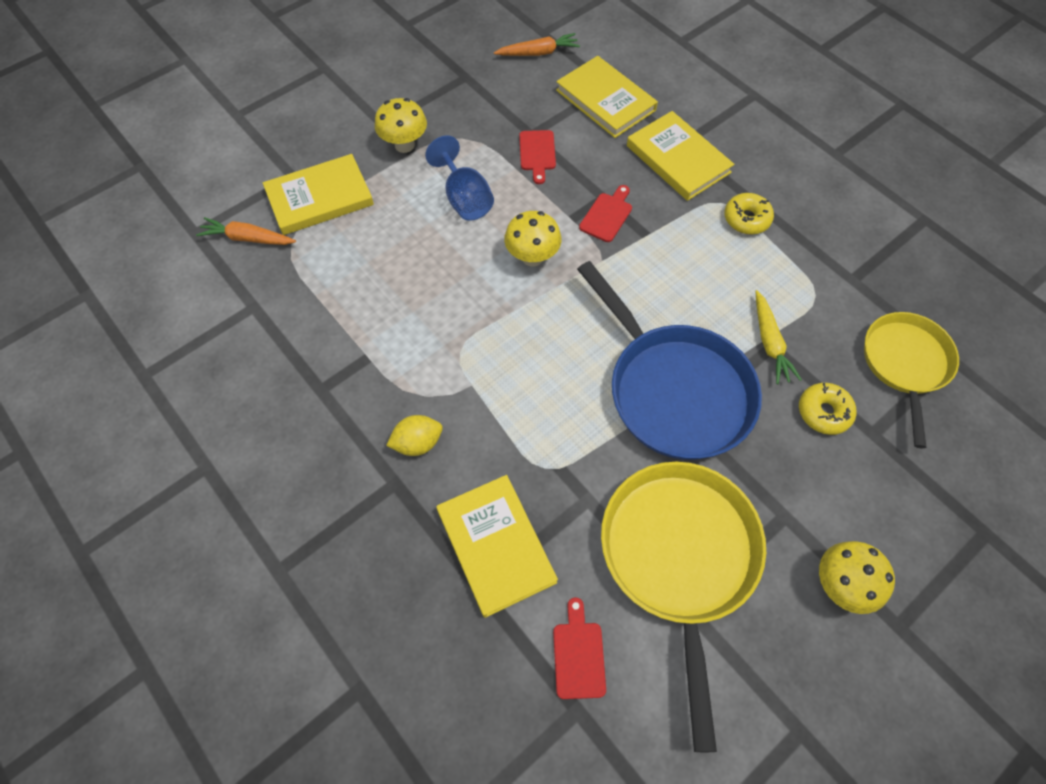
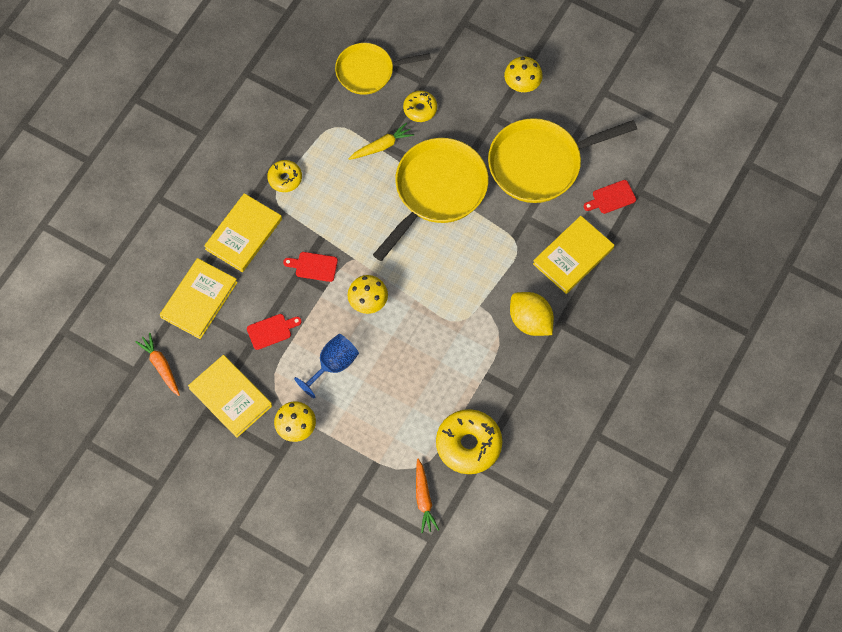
camera: 110 degrees left, 5 degrees up
yellow book [263,154,374,235] -> yellow book moved to [188,355,272,438]
yellow lemon [386,415,443,456] -> yellow lemon [510,292,554,336], size x1.57
blue pan [577,261,762,460] -> yellow pan [373,138,488,261]
none -> yellow donut [436,409,502,474]

